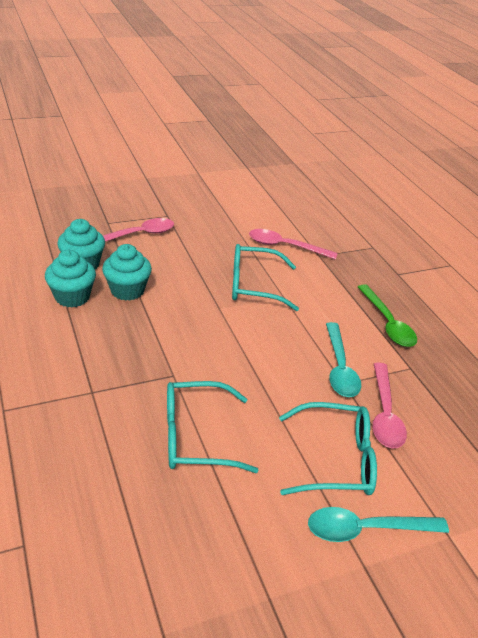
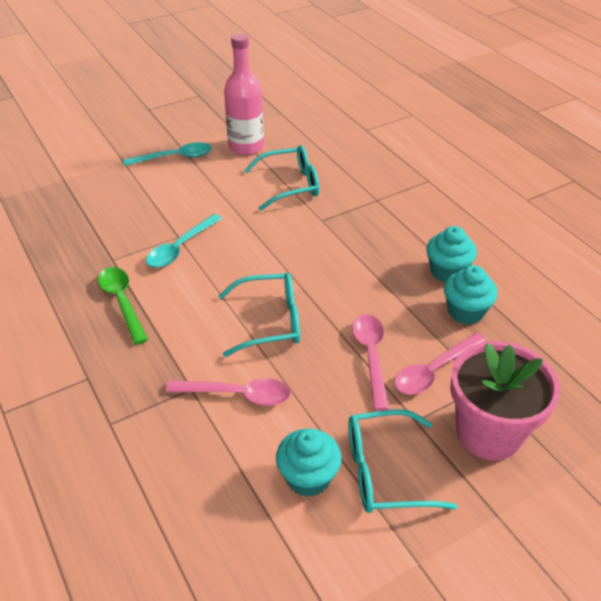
camera: 175 degrees right, 5 degrees up
turquoise cupcake [102,244,152,301] -> turquoise cupcake moved to [276,429,341,497]
turquoise glasses [279,402,377,495] -> turquoise glasses moved to [348,409,458,513]
turquoise spoon [326,322,361,397] -> turquoise spoon turned 135 degrees counterclockwise [146,214,222,268]
pink spoon [373,362,407,448] -> pink spoon moved to [352,314,389,411]
none -> pink bottle [224,33,264,155]
none -> pink flower pot [450,341,560,460]

